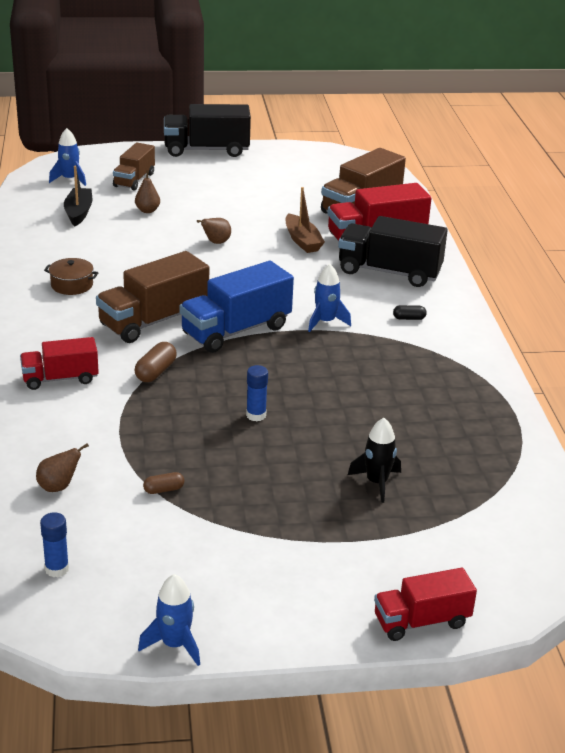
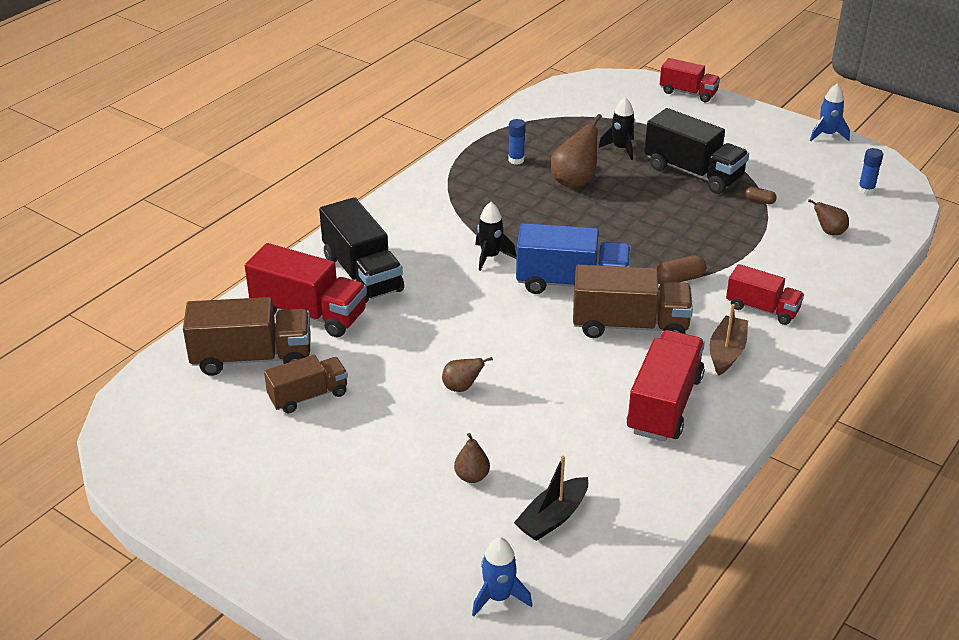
camera: 135 degrees left, 5 degrees up
brown pot [44,258,98,295] -> red truck [627,330,705,442]
brown truck [113,143,155,191] -> brown truck moved to [264,355,348,413]
black truck [164,104,251,157] -> black truck moved to [645,108,749,194]
blue glue stick [246,365,268,421] -> blue glue stick moved to [508,119,526,165]
brown boat [286,187,325,253] -> brown boat moved to [710,304,748,376]
blue rocket [308,264,351,332] -> black rocket [475,202,516,271]
black capsule [393,305,427,320] -> none
none -> brown pear [550,114,602,188]

